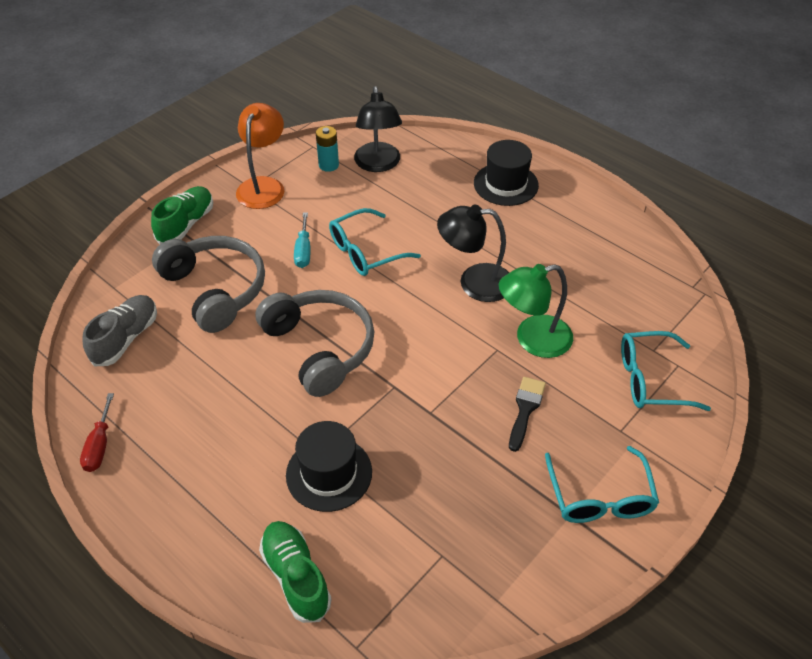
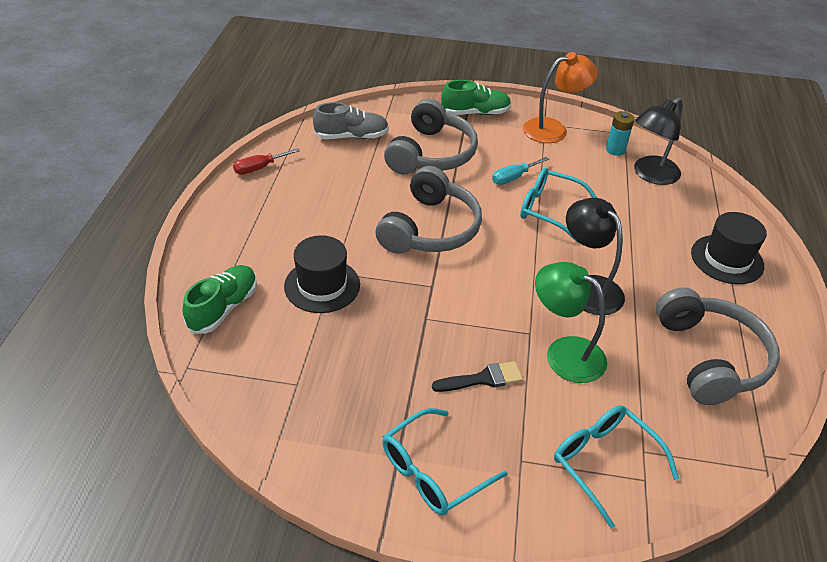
camera: 55 degrees right, 5 degrees down
none -> grey headphones [656,288,780,405]

